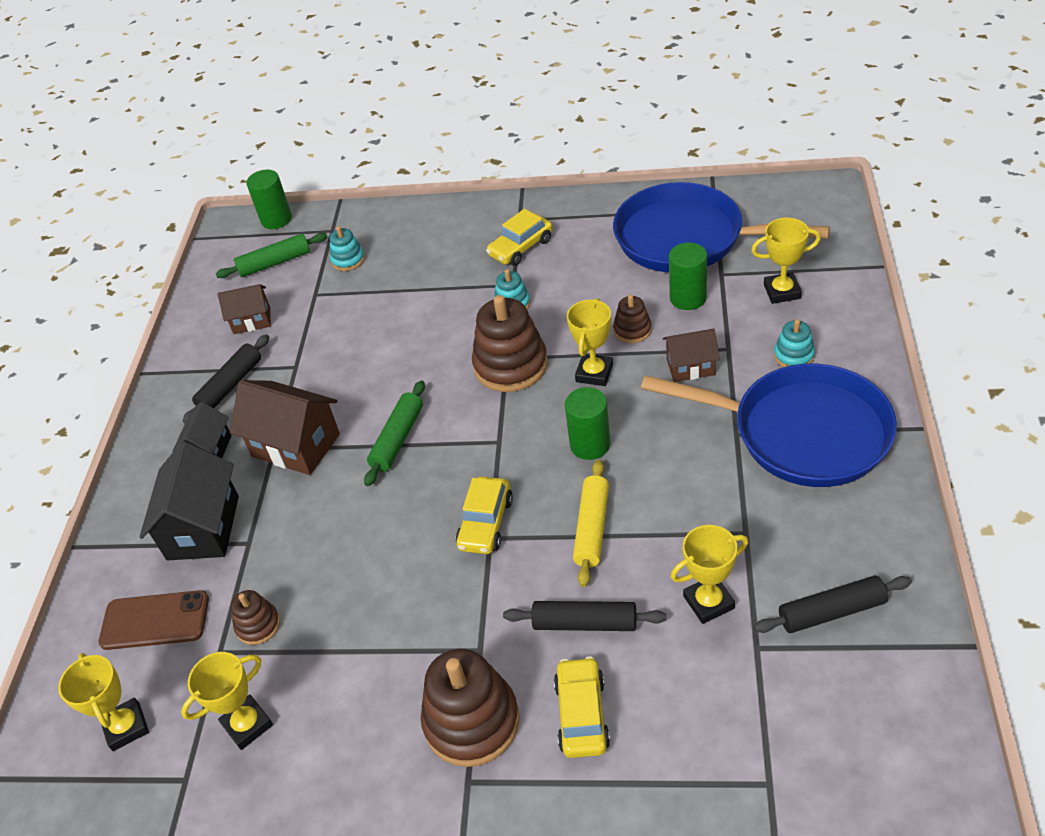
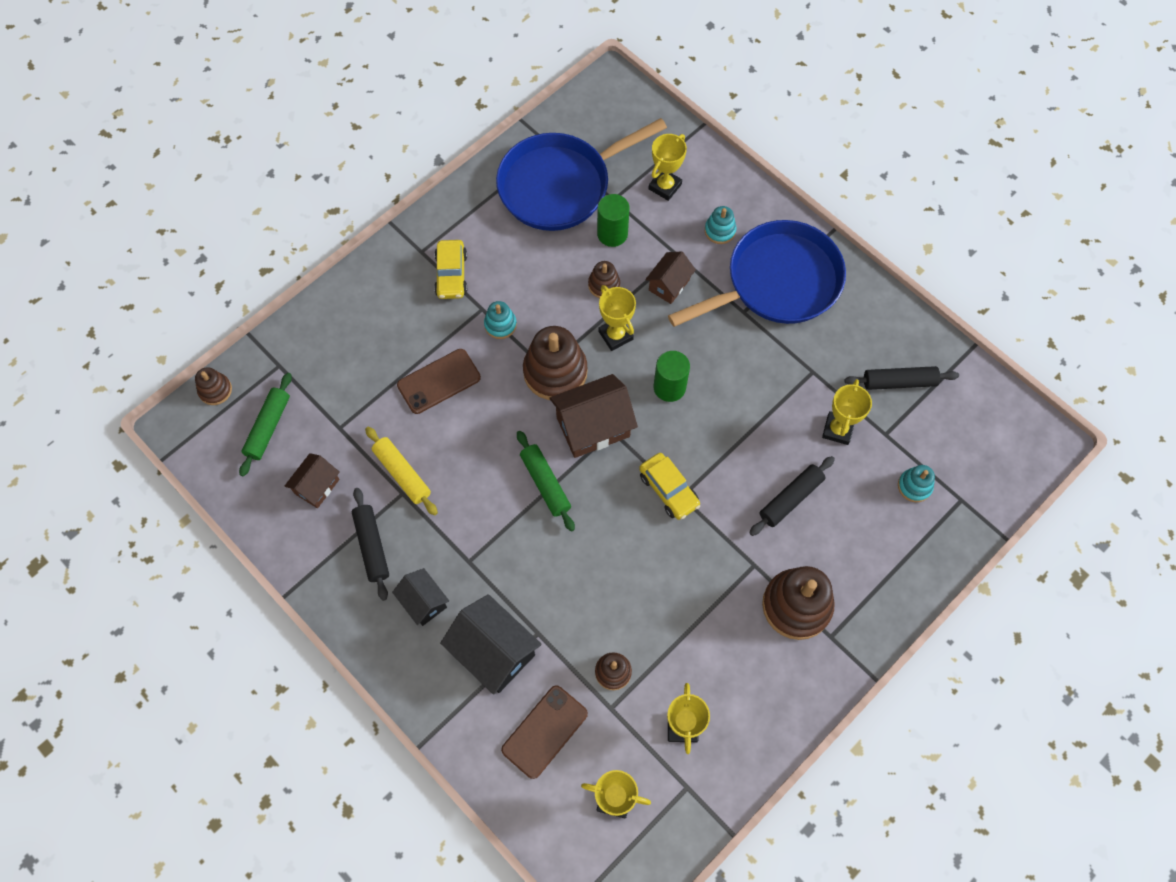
camera: 55 degrees left, 20 degrees up
brown house [230,380,340,475] -> brown house moved to [550,374,638,458]
green cylinder [246,170,292,229] -> brown stacking toy [195,367,232,405]
turquoise stacking toy [330,226,365,271] -> turquoise stacking toy moved to [898,465,935,502]
yellow car [554,656,610,758] -> none
yellow rolling pin [573,460,609,587] -> yellow rolling pin moved to [365,427,438,516]
black rolling pin [754,576,912,633] -> black rolling pin turned 60 degrees clockwise [844,366,959,390]
none -> brown phone [397,349,481,414]

